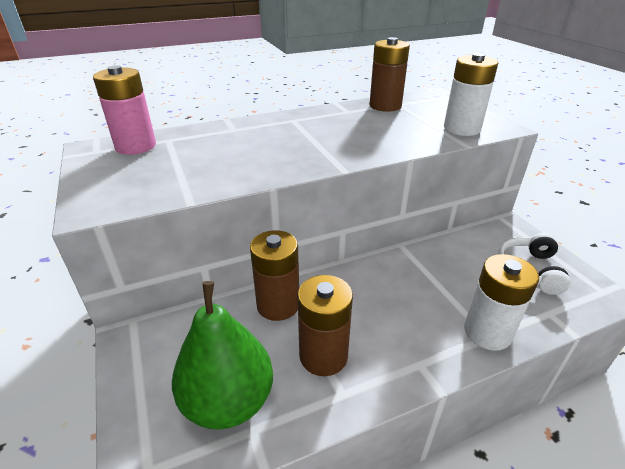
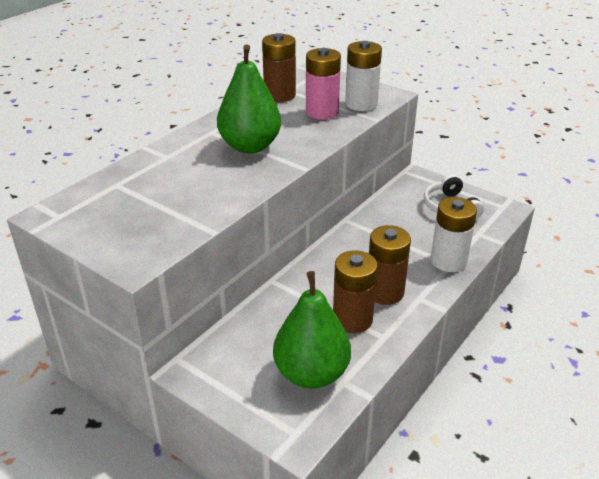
camera: 30 degrees left, 0 degrees up
pink battery [93,65,156,155] -> pink battery moved to [306,48,341,120]
brown battery [250,230,299,321] -> brown battery moved to [369,225,411,305]
none -> green pear [217,45,281,153]

